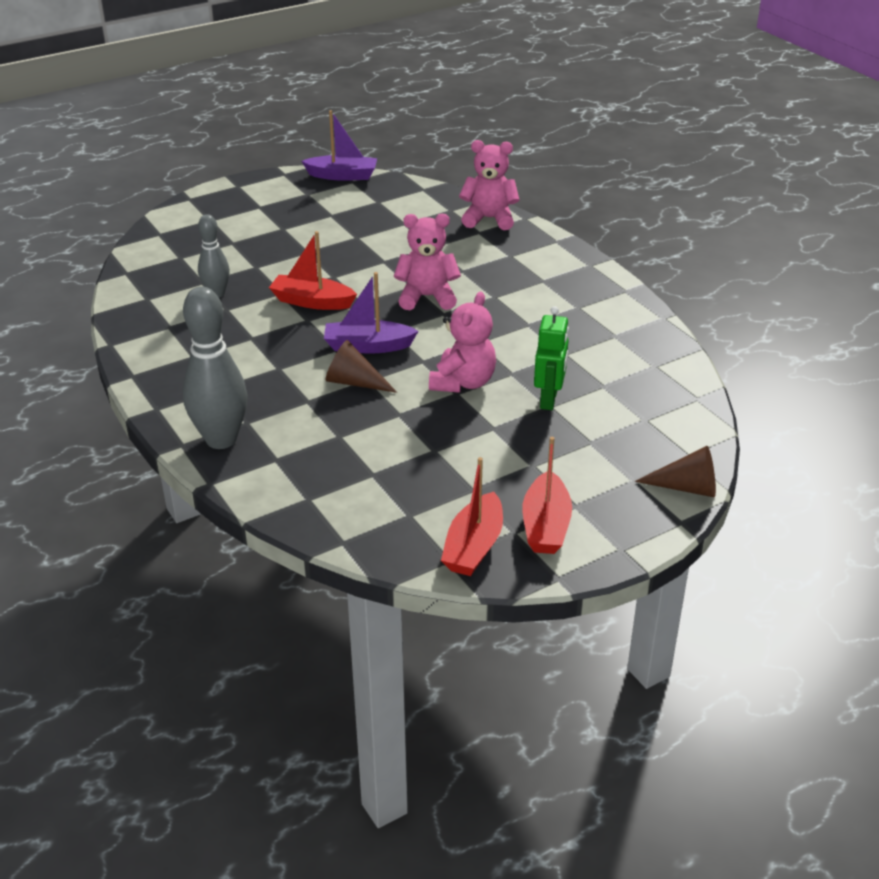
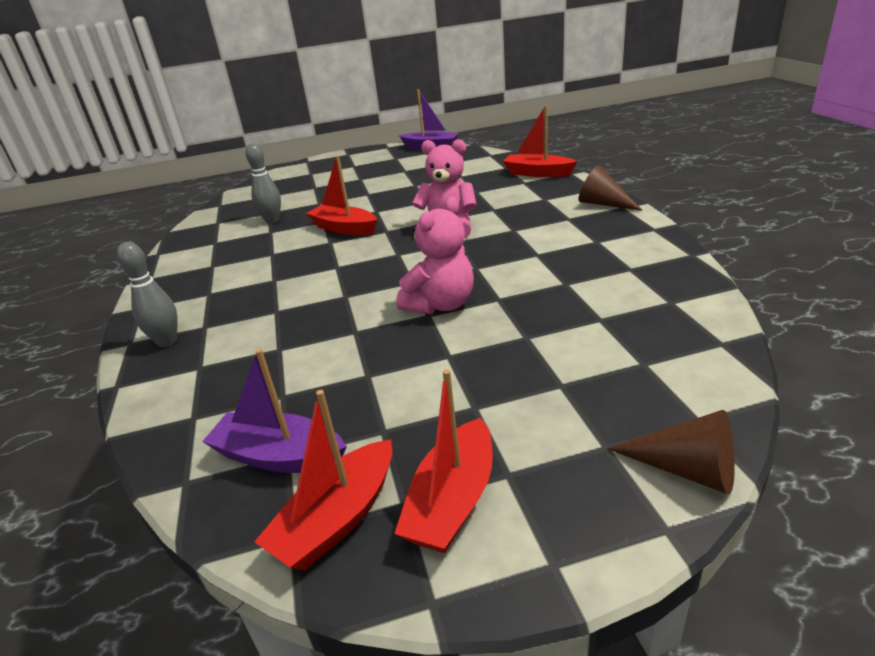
camera: 20 degrees right, 5 degrees down
grey bowling pin [183,287,247,449] -> grey bowling pin [117,242,178,347], size x0.59
purple boat [324,272,418,354] -> purple boat moved to [202,349,347,473]
brown cone [326,340,397,393] -> brown cone moved to [579,165,643,211]
pink teddy bear [459,140,520,230] -> red boat [503,105,577,177]
green robot [534,306,569,410] -> none

